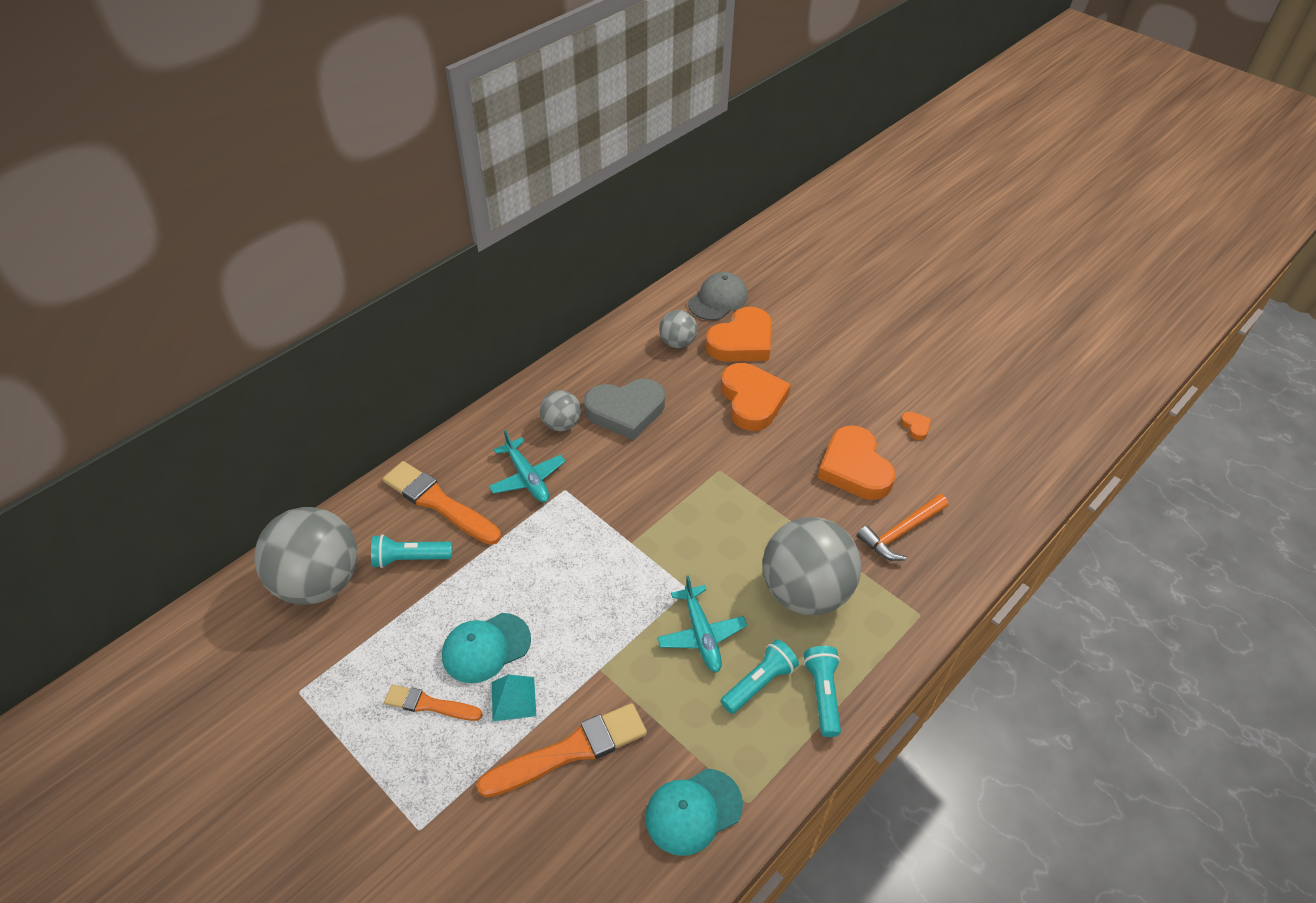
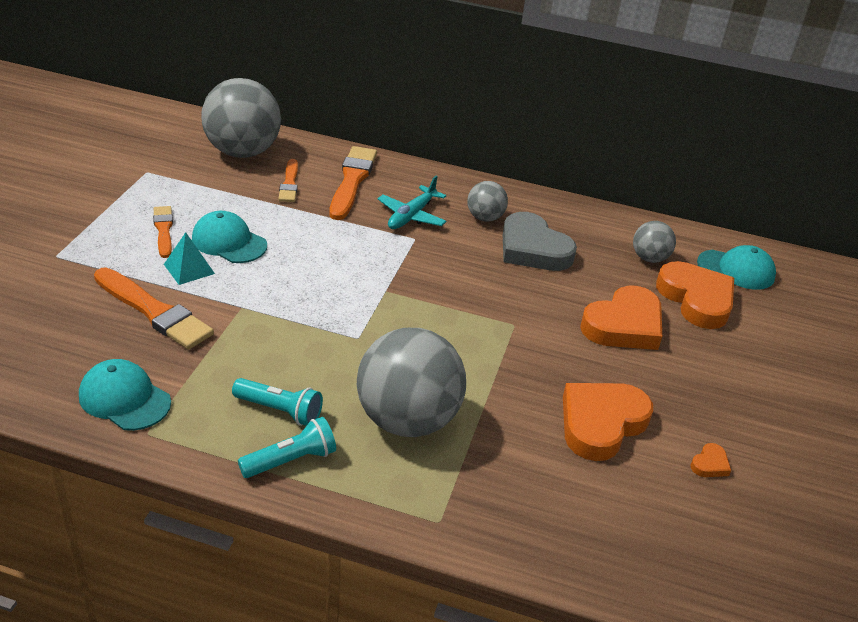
camera: 60 degrees right, 10 degrees down
turquoise flashlight [371,534,452,568] -> orange brush [278,159,298,202]
turquoise plane [657,575,747,673] -> none
grey cap [688,272,748,320] -> turquoise cap [697,245,776,290]
orange heart [705,307,771,362] -> orange heart turned 135 degrees counterclockwise [656,261,734,329]
orange hammer [857,494,948,561] -> none

